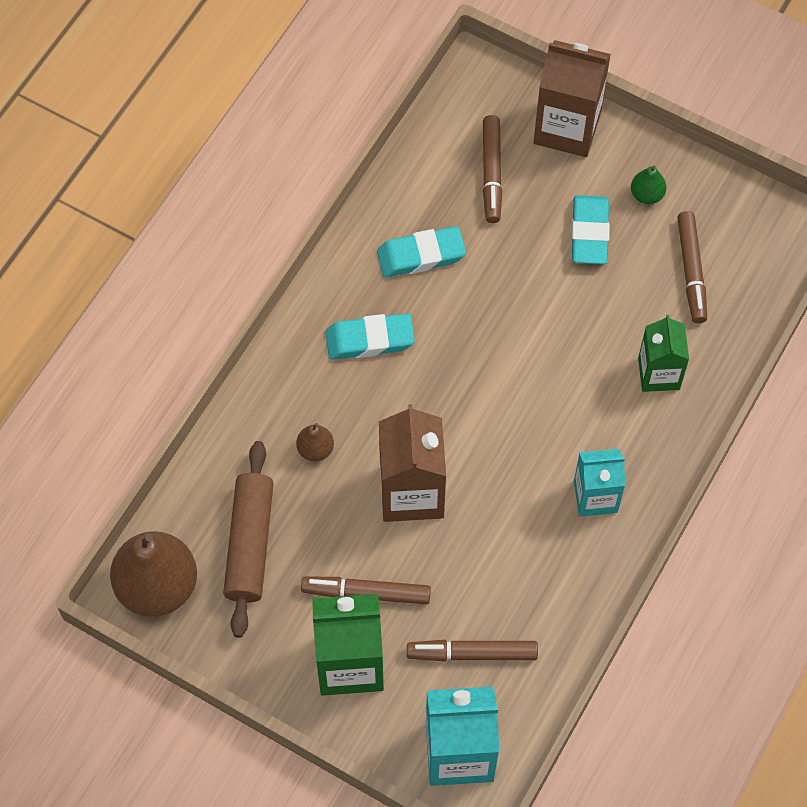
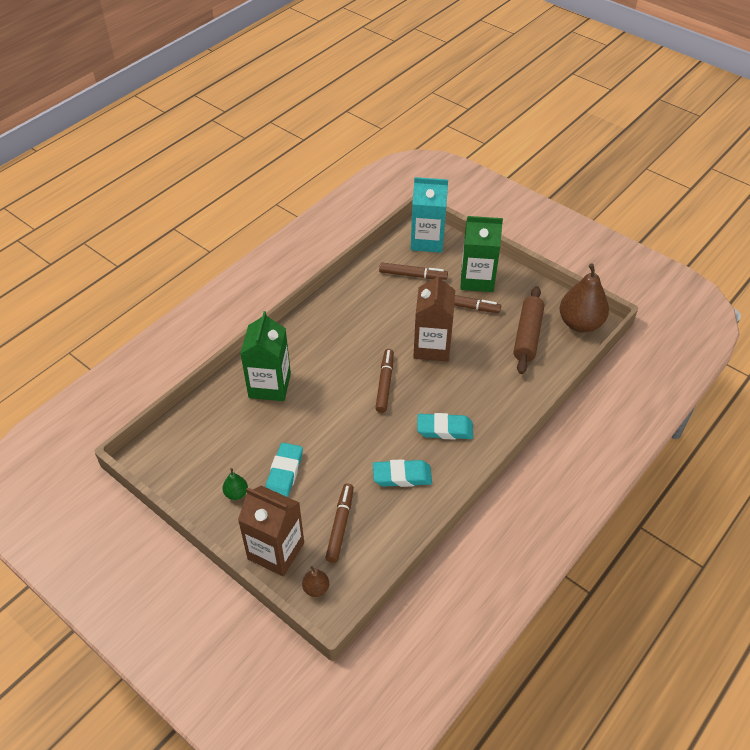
camera: 170 degrees left, 15 degrees down
brown pear [296,423,334,462] -> brown pear moved to [302,566,329,597]
turquoise carton [574,449,625,517] -> none
green carton [638,315,689,392] -> green carton [240,311,291,401], size x1.54
brown marker [677,211,707,323] -> brown marker moved to [375,349,394,413]

